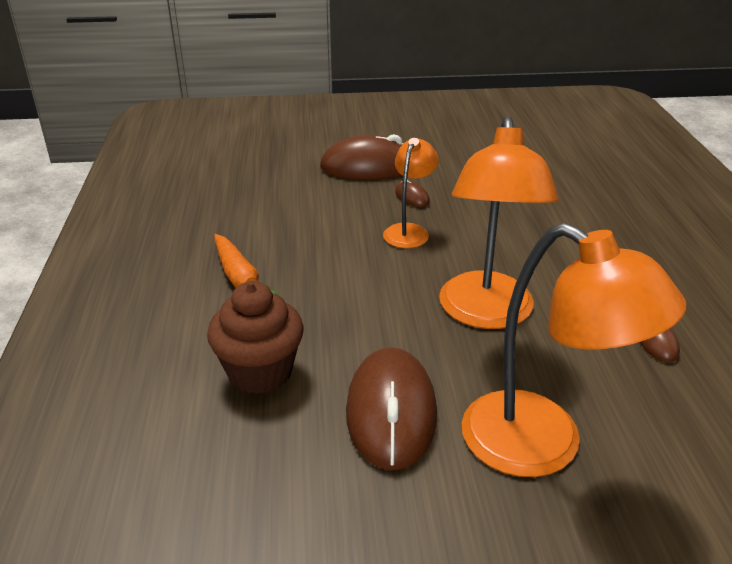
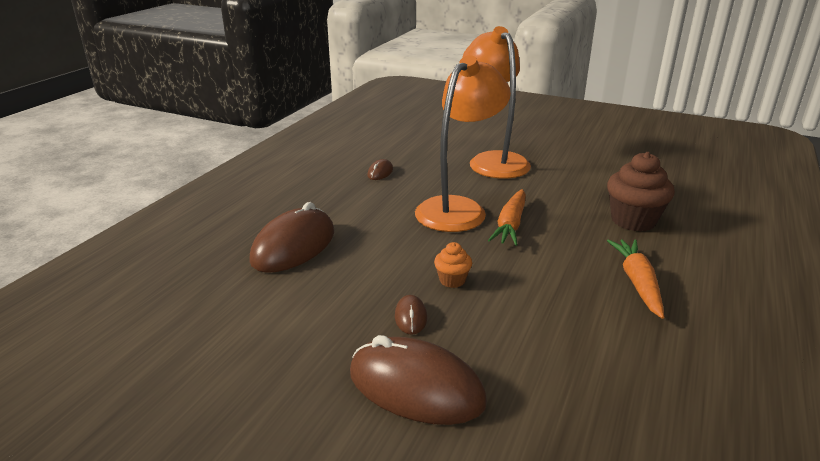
camera: 150 degrees left, 5 degrees down
brown mouse [346,347,437,470] -> brown mouse moved to [249,202,334,273]
orange lamp [383,138,439,248] -> orange cupcake [434,242,472,288]
none -> orange carrot [488,189,526,246]

